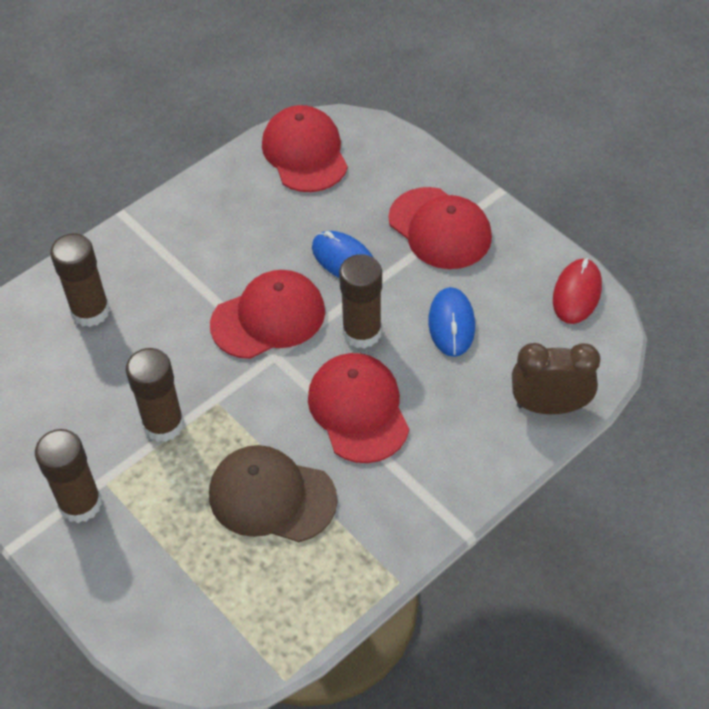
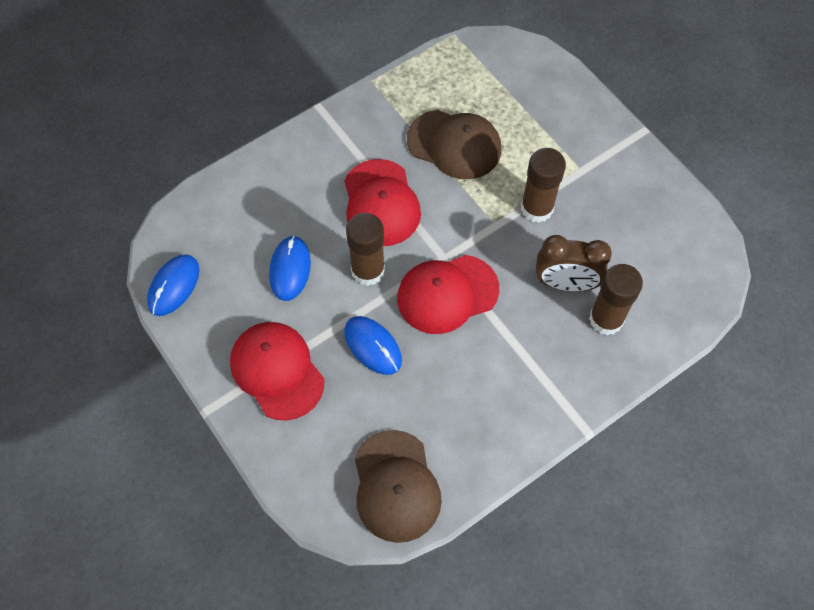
camera: 175 degrees left, 10 degrees up
brown glue stick [35,429,102,523] -> none
red cap [262,105,348,192] -> brown cap [354,430,442,543]
brown clock [512,343,600,414] -> brown clock moved to [536,235,612,292]
red mouse [553,258,602,324] -> blue mouse [147,254,199,316]

